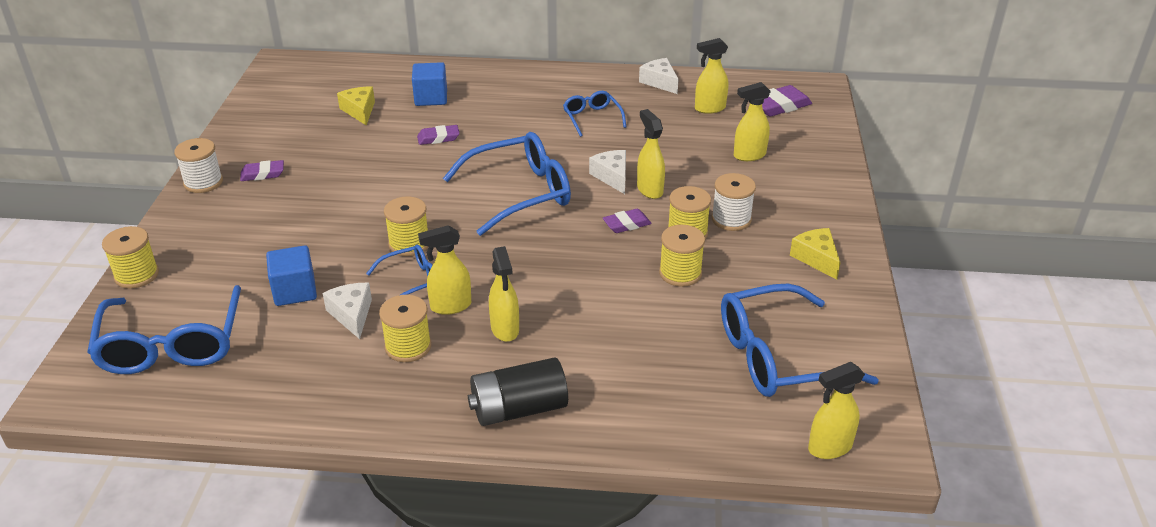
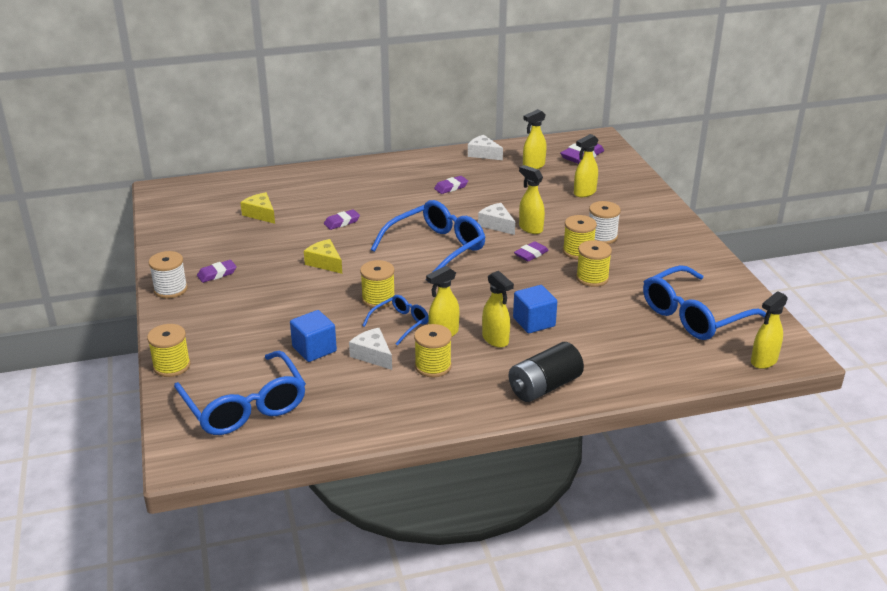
camera: 20 degrees left, 5 degrees down
blue cube [412,62,447,106] -> blue cube moved to [513,285,557,333]
blue glasses [563,91,626,137] -> purple eraser [434,176,468,194]
yellow cheese [790,228,840,279] -> yellow cheese moved to [304,239,342,274]

